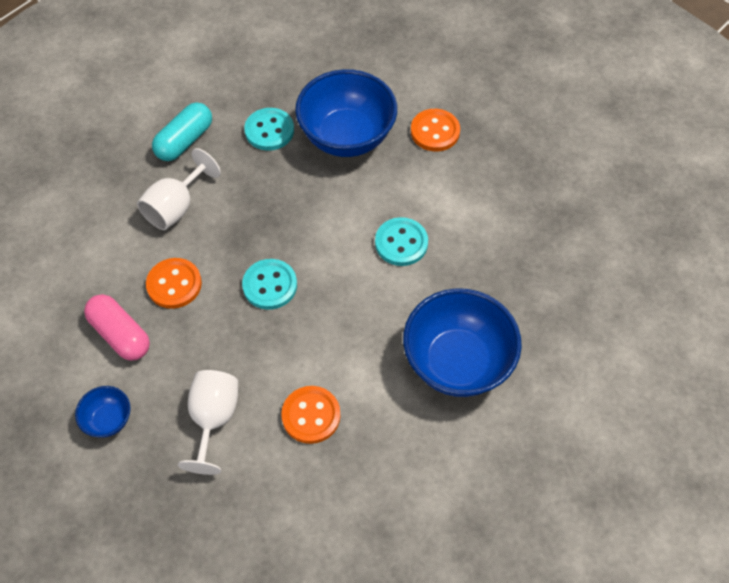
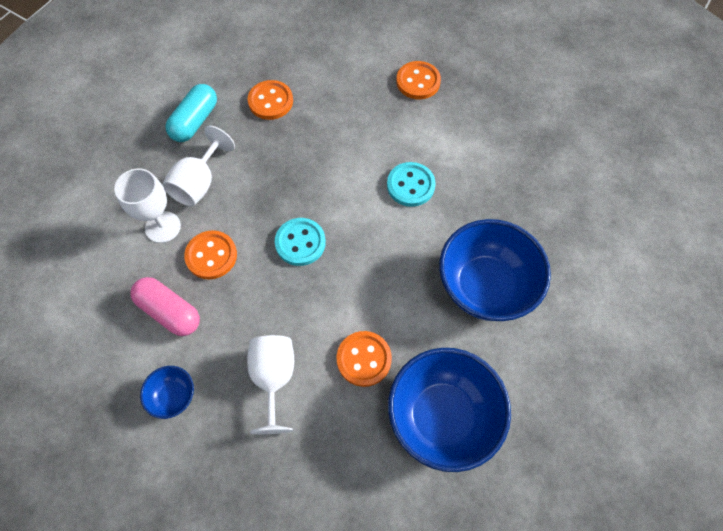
camera: 10 degrees left, 5 degrees up
turquoise button [244,108,294,151] -> orange button [248,80,293,120]
blue bowl [295,69,397,157] -> blue bowl moved to [388,348,511,472]
none -> white goblet [114,168,181,243]

